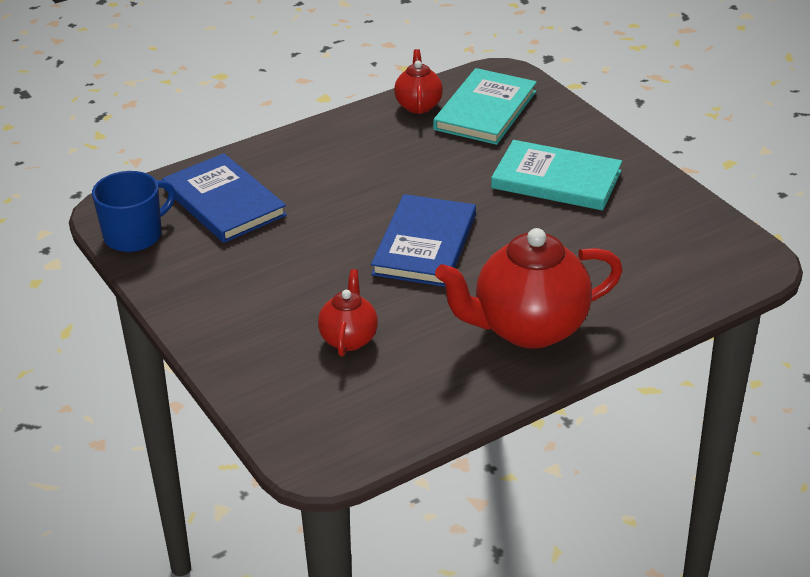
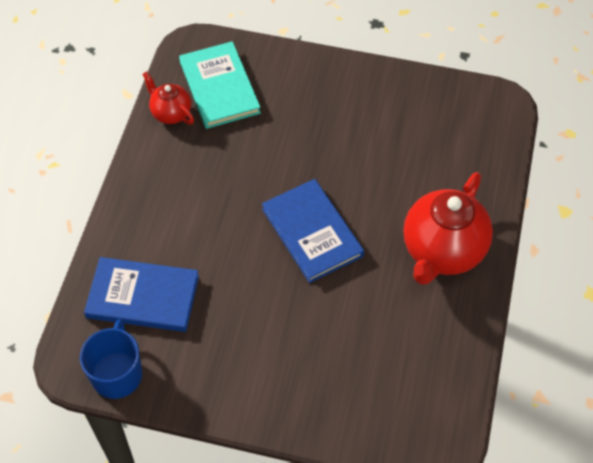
camera: 45 degrees left, 20 degrees up
red teapot [318,269,378,357] -> none
turquoise book [491,140,622,211] -> none

